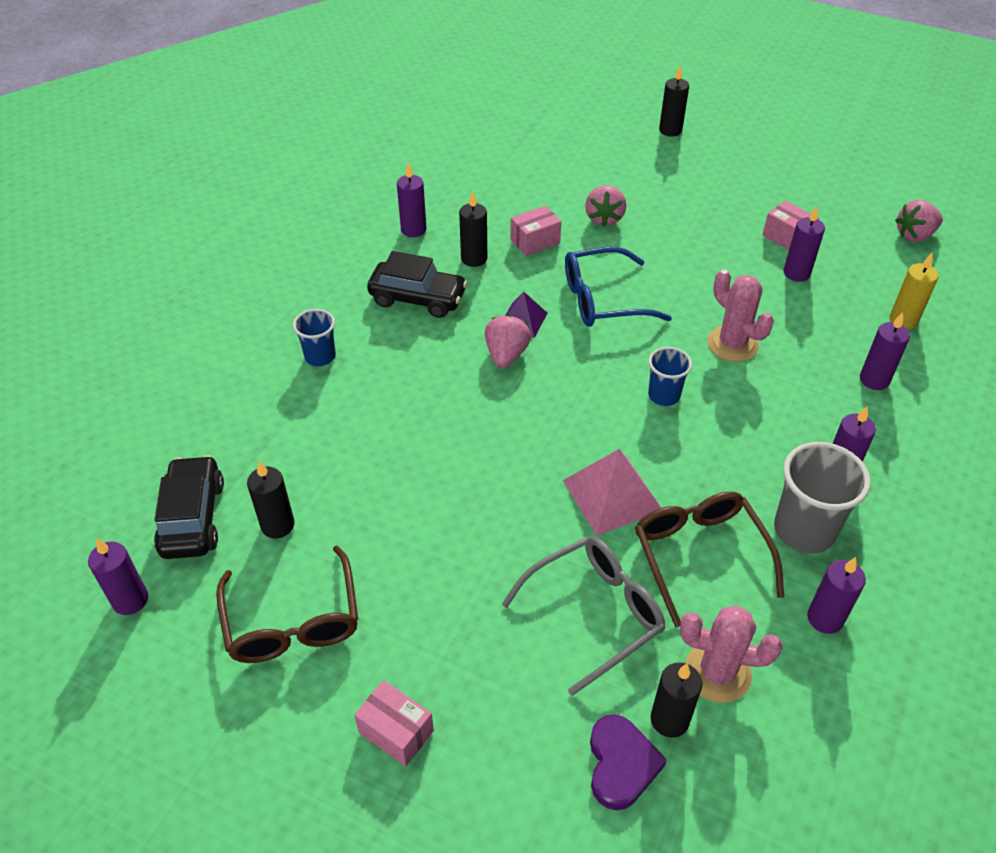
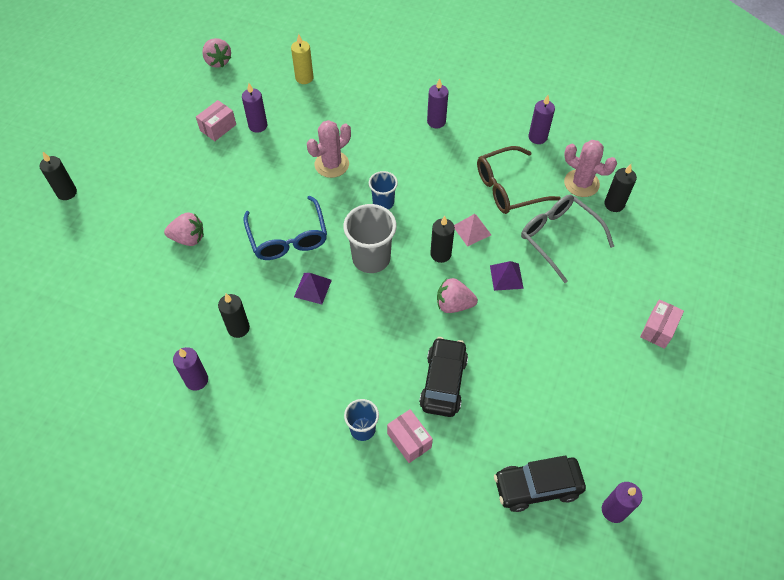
camera: 95 degrees left, 10 degrees up
brown glasses [216,546,358,663] -> none
black candle [247,461,295,538] -> black candle moved to [430,216,455,263]
black car [367,251,468,318] -> black car moved to [419,337,468,417]
pink strawberry [485,315,531,368] -> pink strawberry moved to [437,278,478,313]
pink box [510,205,561,256] -> pink box moved to [387,409,433,463]
pink pyramid [563,449,661,536] -> pink pyramid [454,214,491,247], size x0.61
purple heart [590,715,667,810] -> none
pink cactus [680,605,782,703] -> pink cactus turned 60 degrees counterclockwise [564,140,617,197]
grey cup [774,442,871,554] -> grey cup moved to [343,204,397,273]
purple candle [860,312,910,390] -> none
none -> purple pyramid [490,261,524,291]

